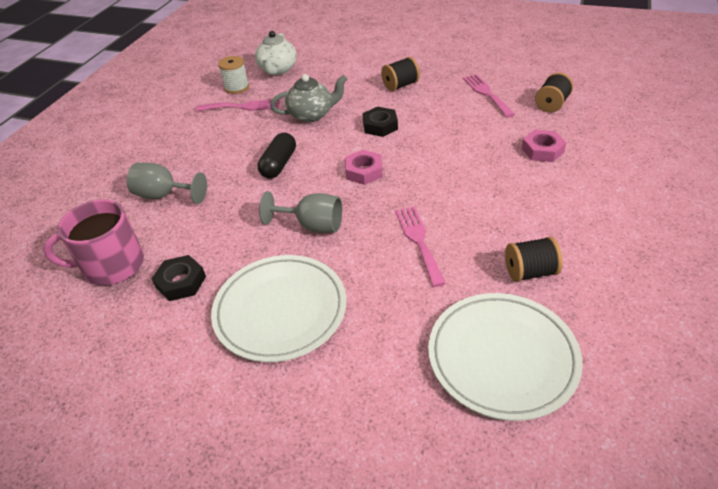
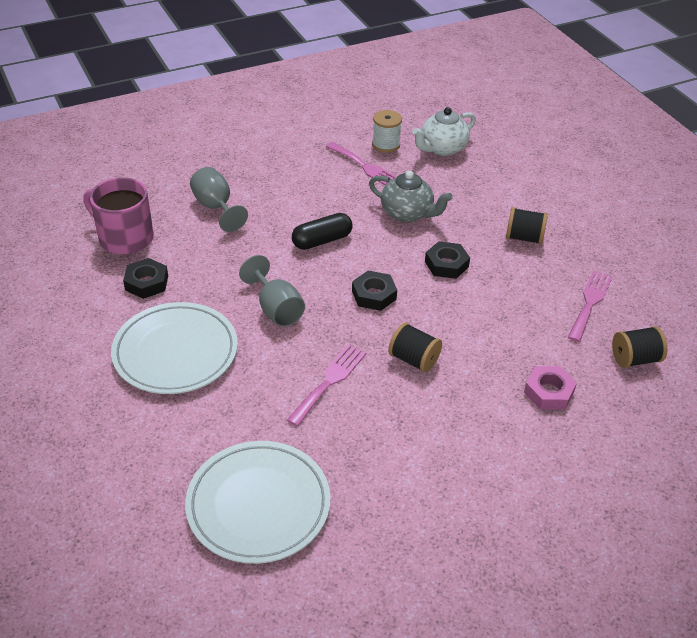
camera: 40 degrees right, 0 degrees up
pink nut [345,150,383,185] -> black nut [352,271,397,311]
black spool [505,237,563,282] -> black spool moved to [388,323,442,373]

